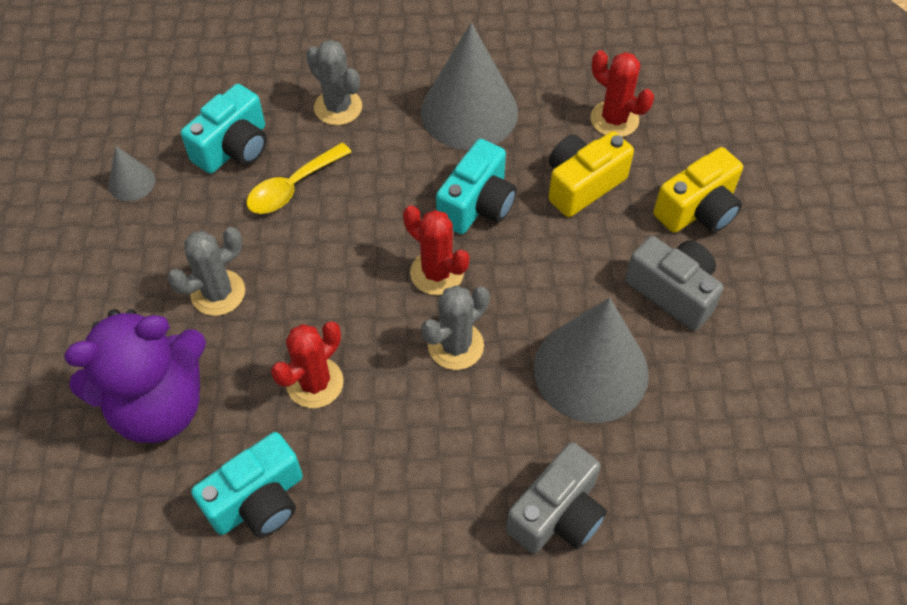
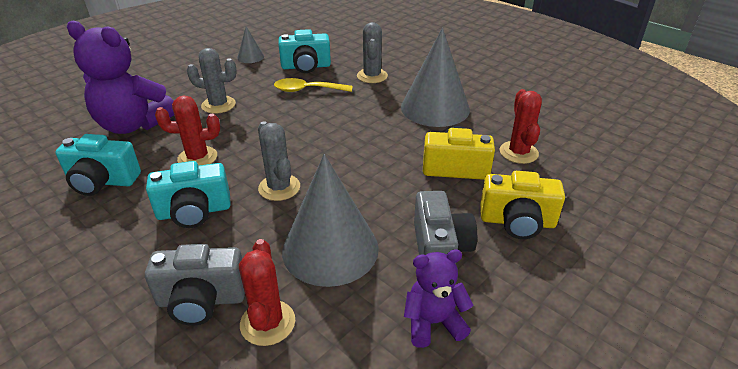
camera: 45 degrees right, 20 degrees down
red cactus [403,205,469,295] -> red cactus moved to [239,239,295,346]
grey cactus [421,285,490,370] -> grey cactus turned 60 degrees clockwise [258,121,300,201]
turquoise camera [436,139,517,234] -> turquoise camera moved to [146,161,231,228]
none -> purple teddy bear [404,249,473,348]

